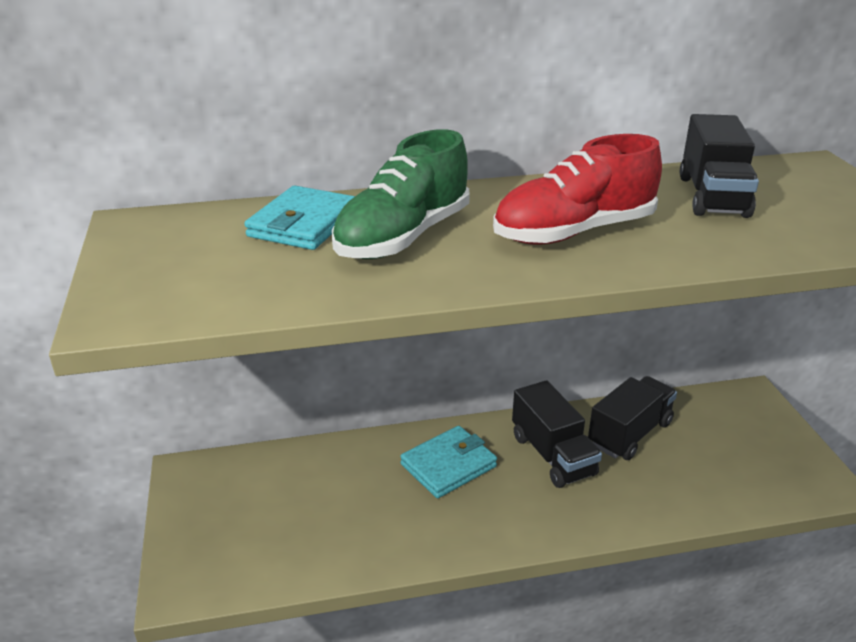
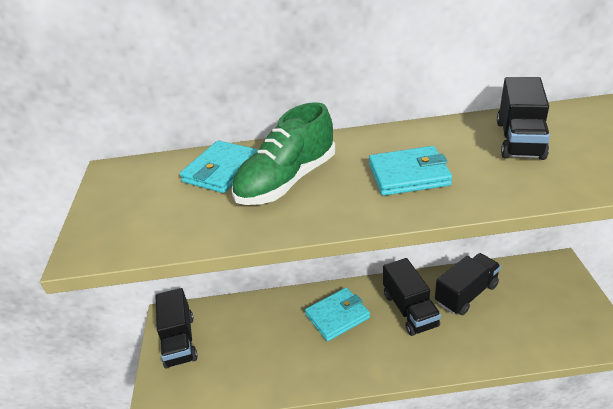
camera: 10 degrees right, 5 degrees up
red shoe [493,134,662,245] -> turquoise wallet [369,146,452,196]
none -> black truck [156,288,198,369]

